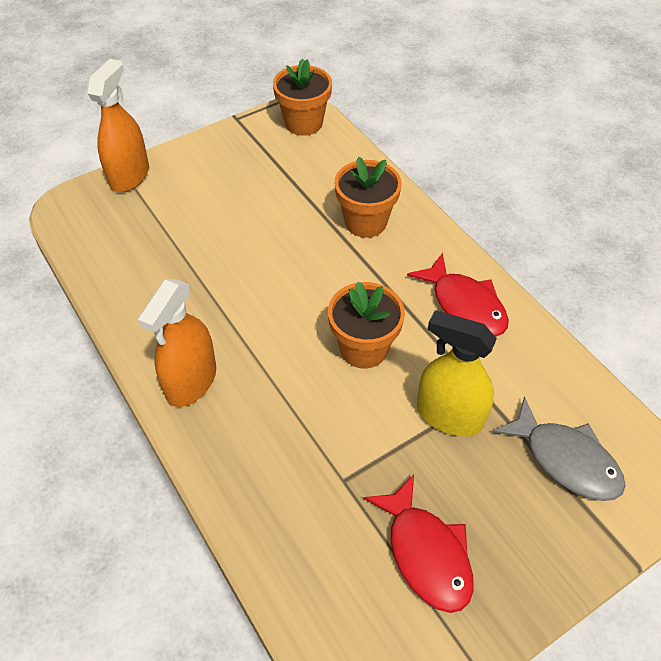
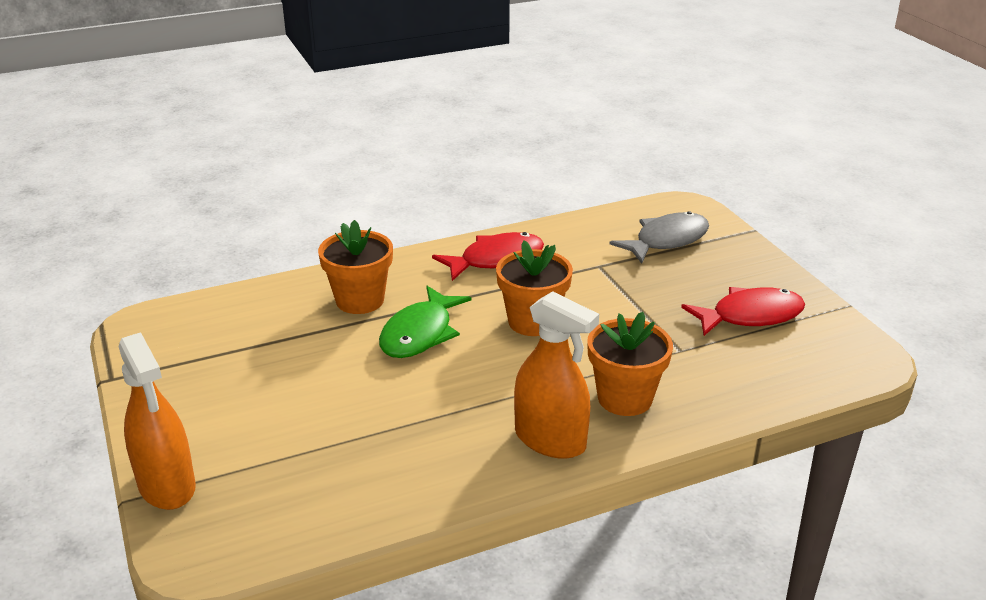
camera: 80 degrees left, 20 degrees down
orange spray bottle [87,59,149,192] -> orange spray bottle turned 150 degrees counterclockwise [119,332,196,510]
orange flower pot [273,58,332,136] -> orange flower pot moved to [587,312,673,416]
yellow spray bottle [417,310,497,436] -> none
none -> green fish [379,286,472,358]

